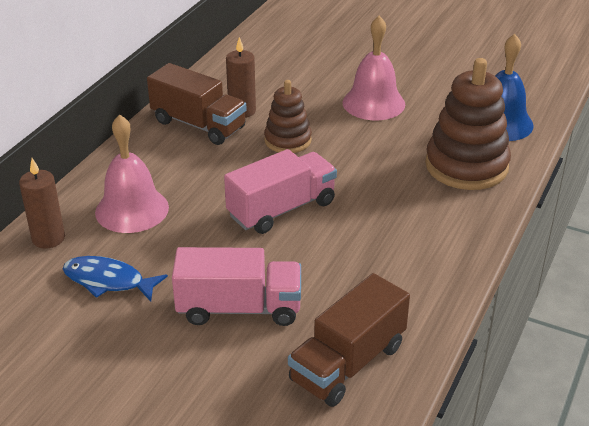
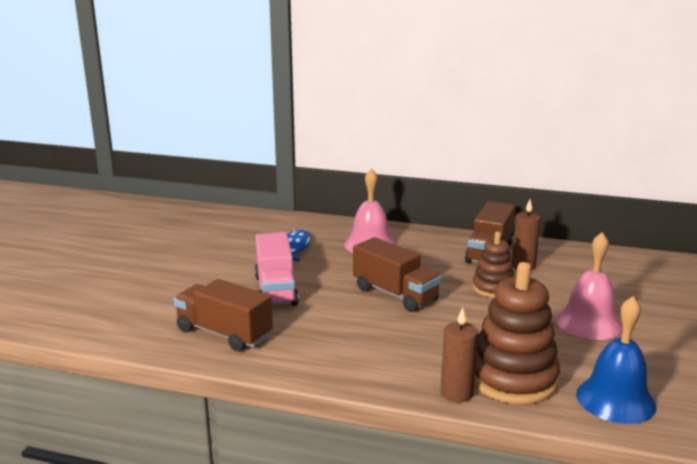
camera: 80 degrees right, 15 degrees down
brown candle [19,158,65,249] -> brown candle moved to [441,307,478,402]
pink truck [224,149,337,234] -> brown truck [353,237,441,312]

